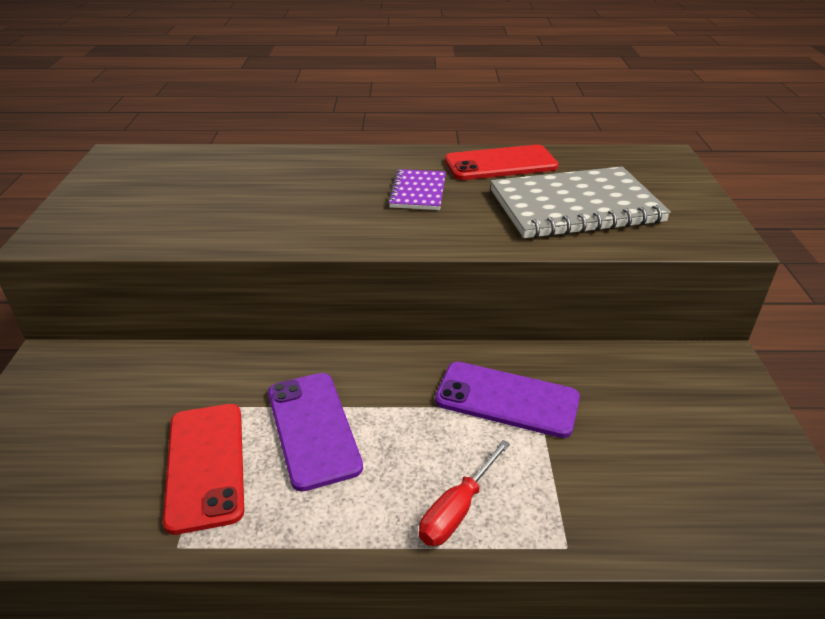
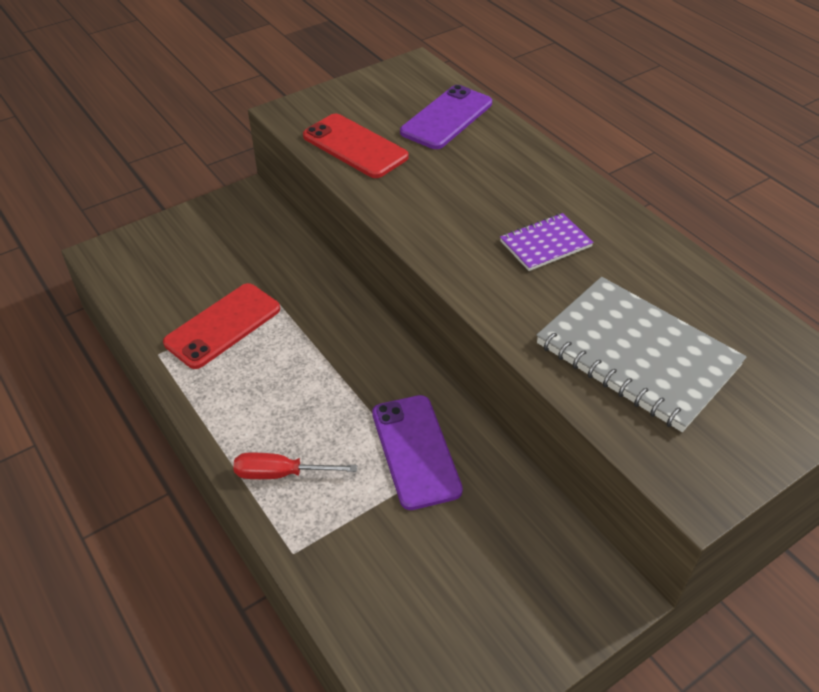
camera: 55 degrees right, 10 degrees up
purple phone [268,373,363,492] -> purple phone moved to [400,85,492,149]
red phone [445,145,559,180] -> red phone moved to [303,114,409,178]

